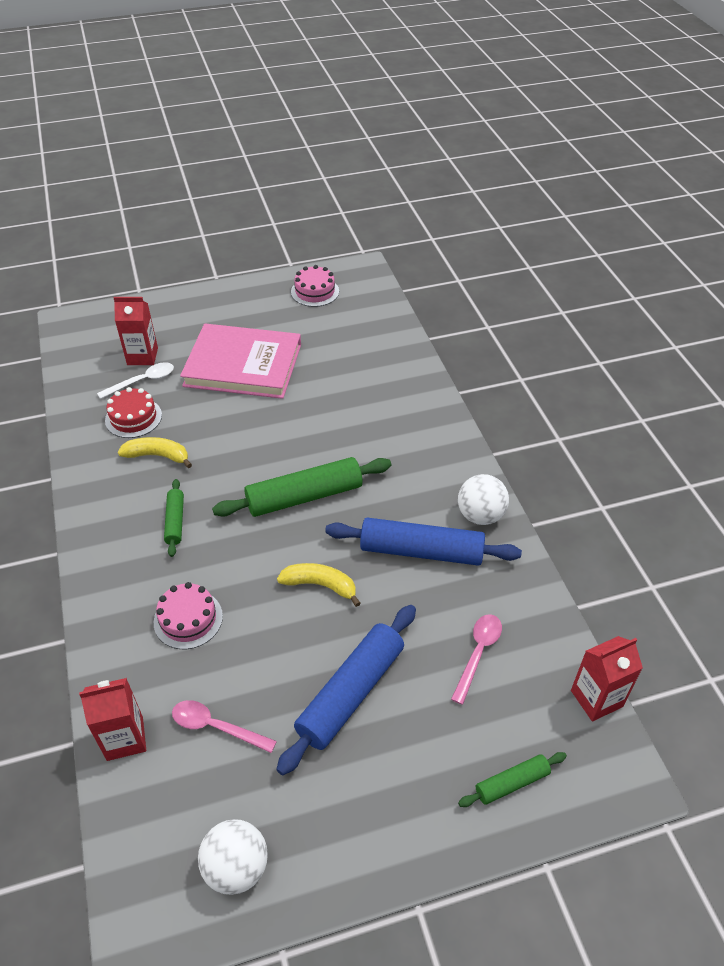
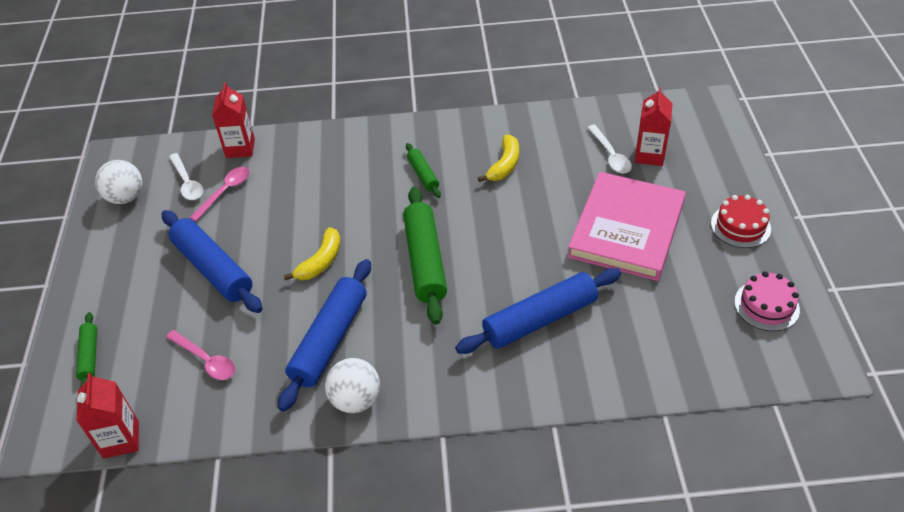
camera: 105 degrees right, 0 degrees up
red cake [105,387,162,438] -> red cake moved to [711,195,771,248]
pink cake [154,582,223,649] -> none
green rolling pin [164,479,184,557] -> green rolling pin turned 60 degrees clockwise [406,143,441,198]
none -> white spoon [169,153,203,200]
none -> blue rolling pin [455,268,621,354]

